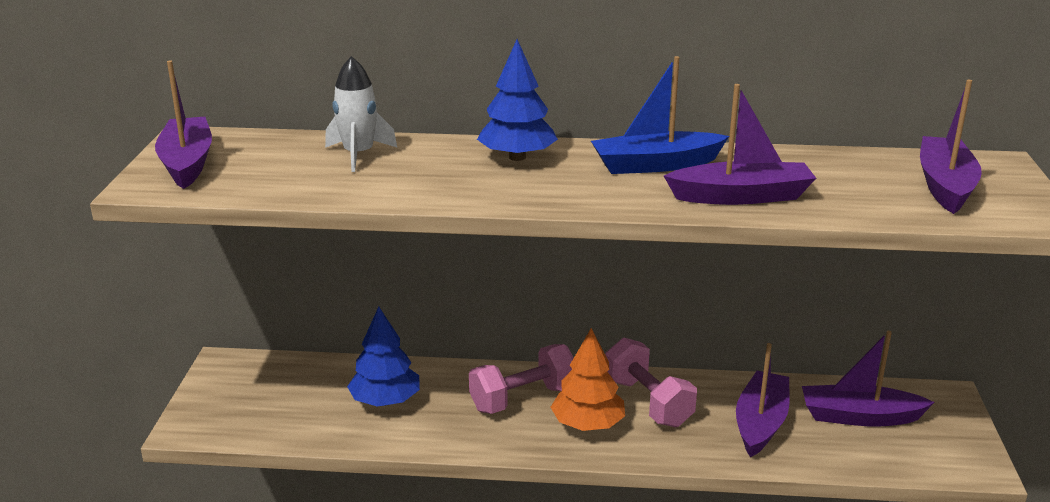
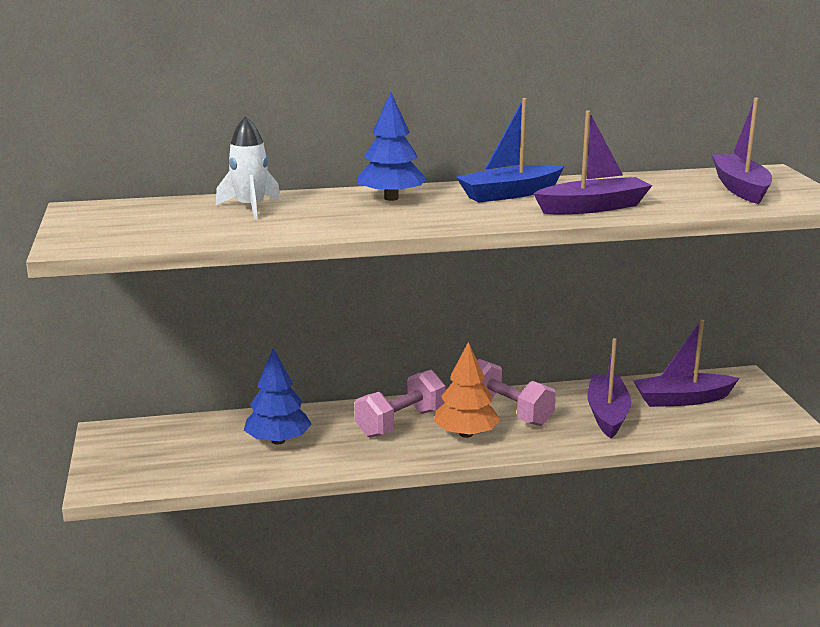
camera: 15 degrees left, 5 degrees down
purple boat [155,60,212,189] -> none

